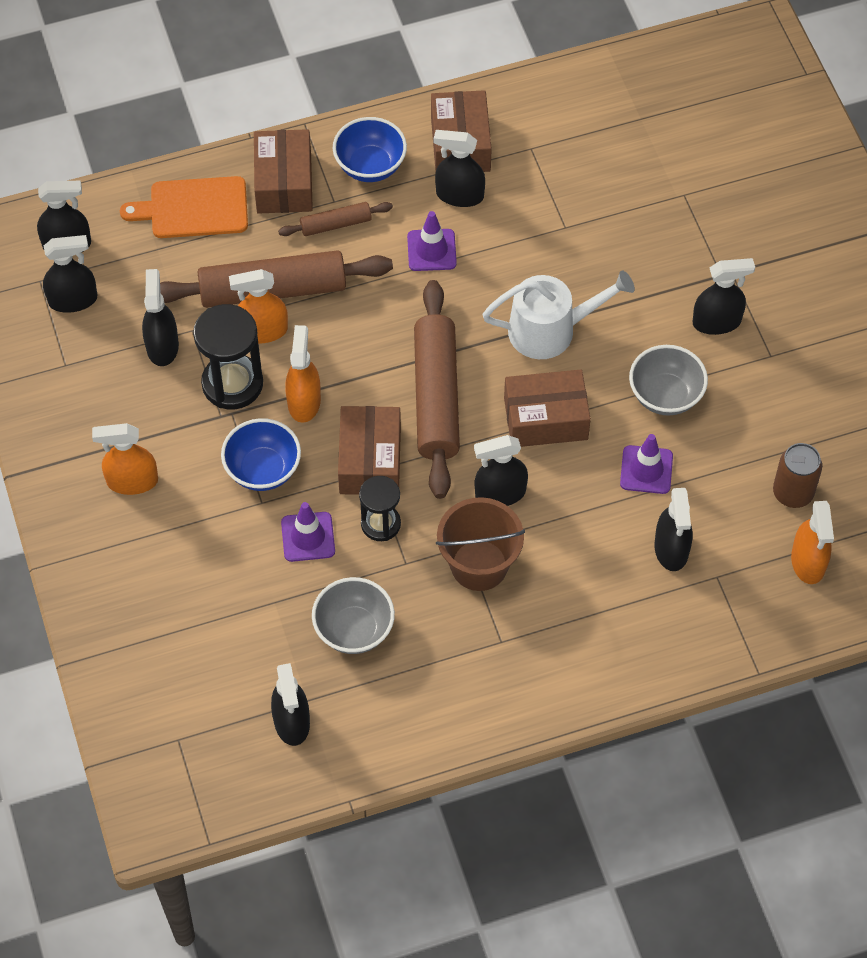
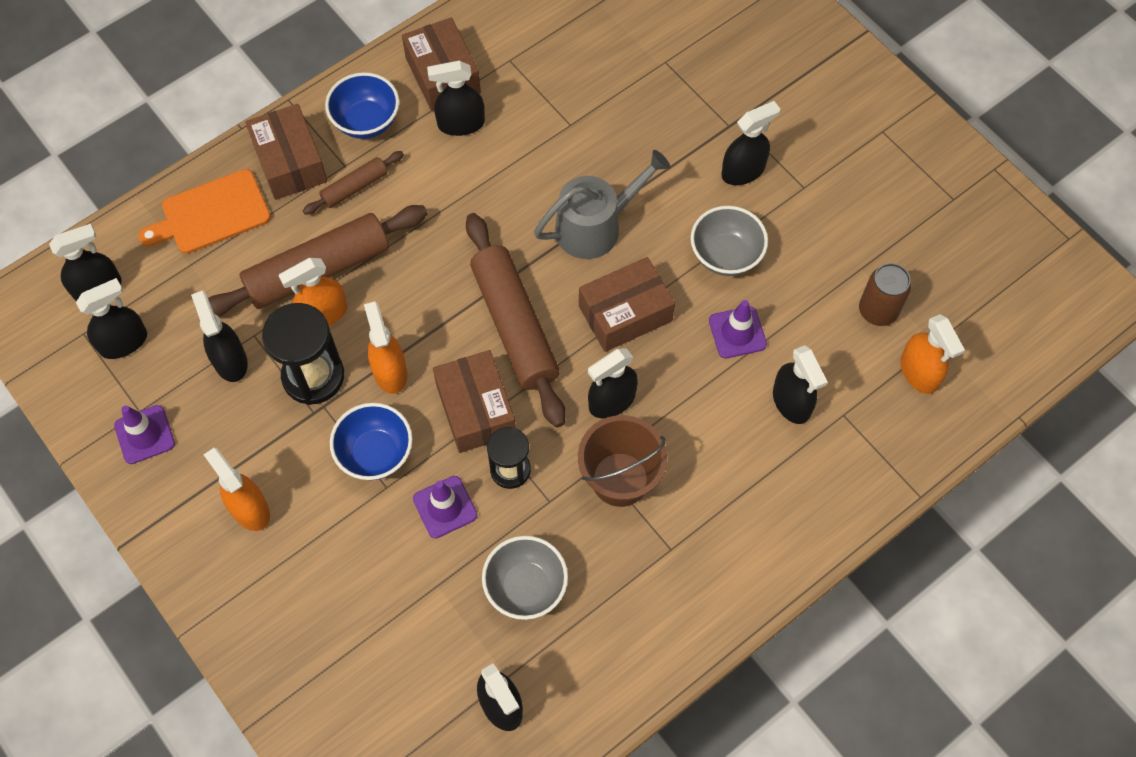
camera: 20 degrees left, 5 degrees up
orange spray bottle [92,423,158,495] -> orange spray bottle turned 75 degrees clockwise [204,448,270,531]
purple traffic cone [407,211,457,271] -> purple traffic cone moved to [114,405,175,464]
white watering can [483,271,635,359] -> grey watering can [534,150,671,259]

